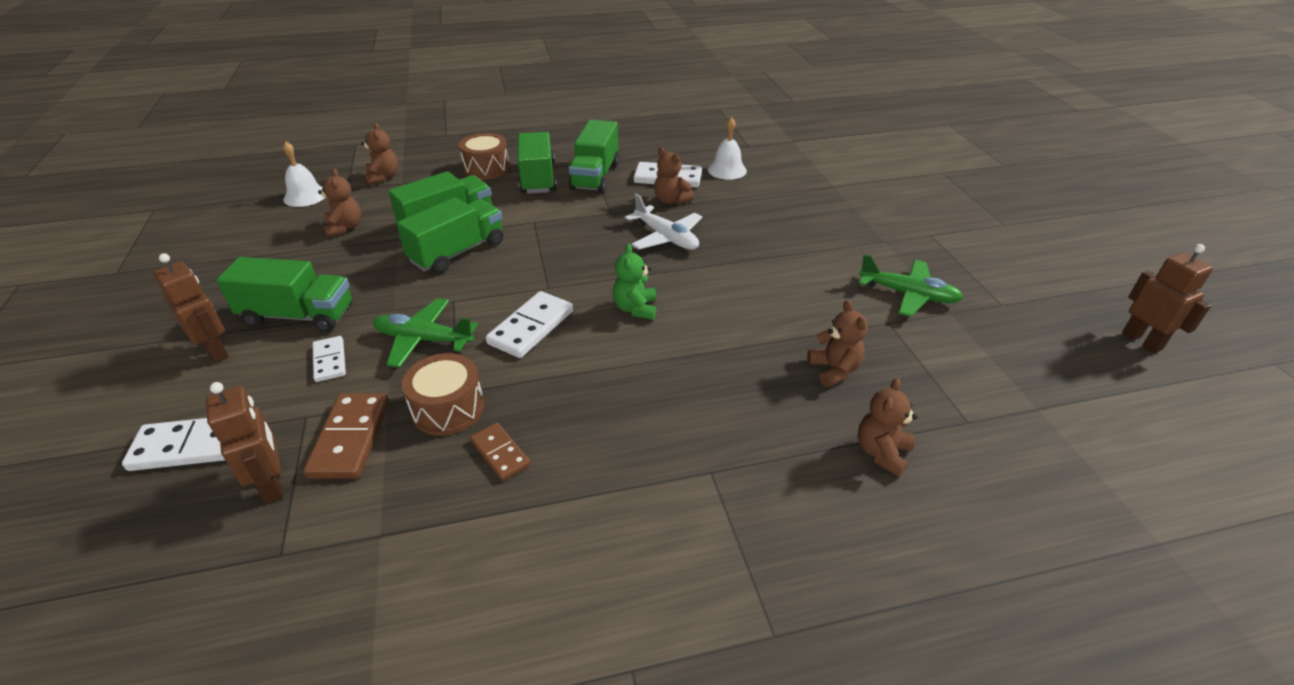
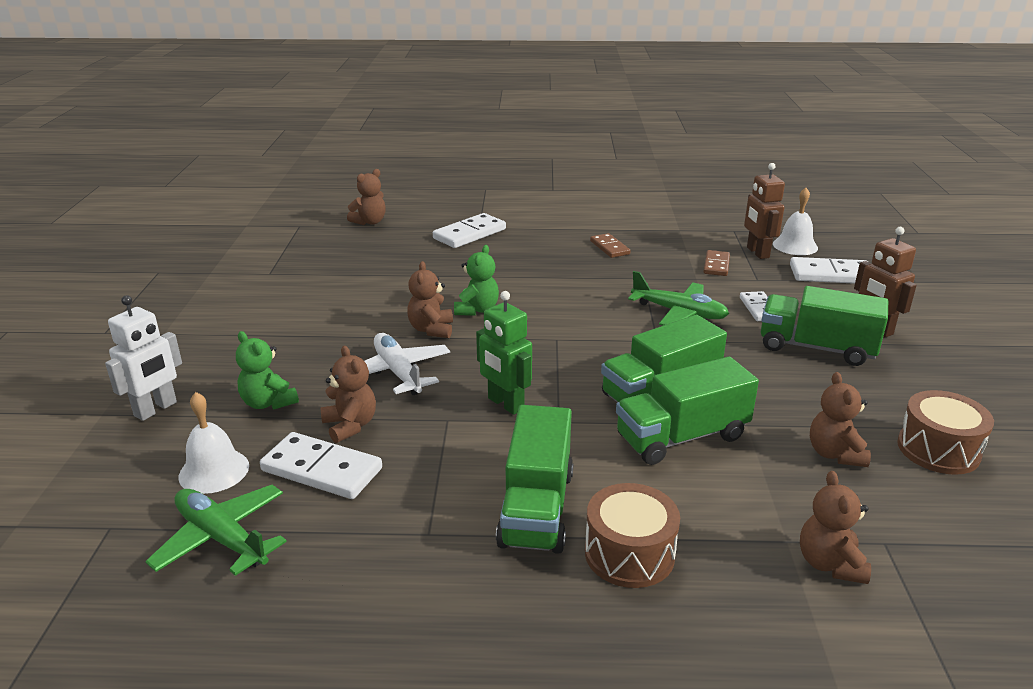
camera: 165 degrees left, 10 degrees down
white bell [283,141,324,207] -> white bell moved to [773,188,818,255]
brown domino [303,393,389,479] -> brown domino [703,250,730,276], size x0.62
brown drum [402,353,484,436] -> brown drum moved to [897,390,994,475]
white domino [486,291,573,358] -> white domino moved to [433,213,506,248]
green truck [568,120,619,193] -> none
brown teddy bear [807,300,868,387] -> brown teddy bear moved to [407,261,453,338]
green plane [859,254,964,317] -> green plane moved to [145,485,287,576]
brown robot [1122,244,1213,354] -> none
none -> white robot [105,295,182,421]
none -> green teddy bear [236,331,299,410]
none -> green robot [476,291,532,415]

